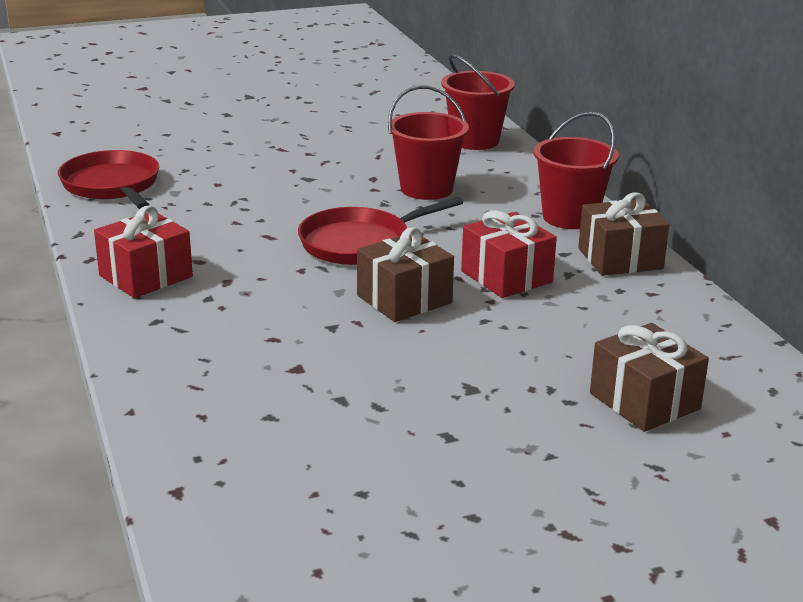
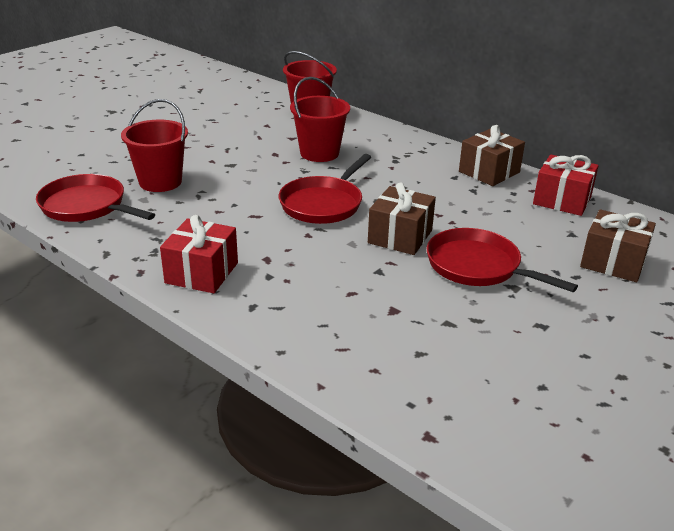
camera: 30 degrees left, 5 degrees up
red gift [461,211,557,298] -> red gift moved to [533,154,599,216]
red bucket [533,112,619,229] -> red bucket moved to [121,99,188,192]
none -> red pan [427,228,578,292]

